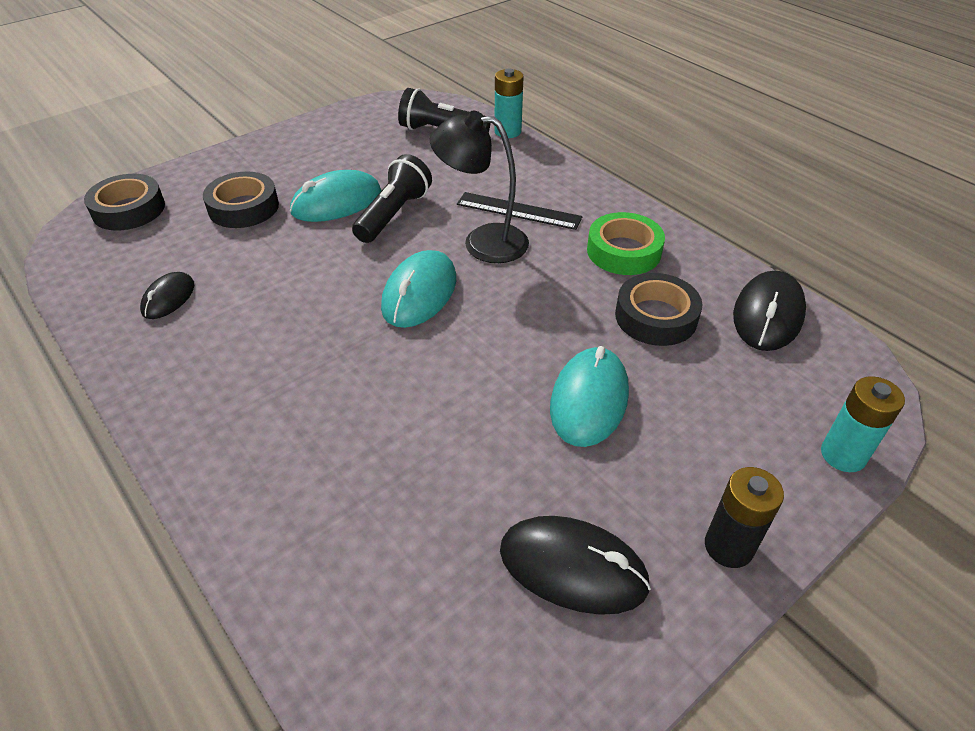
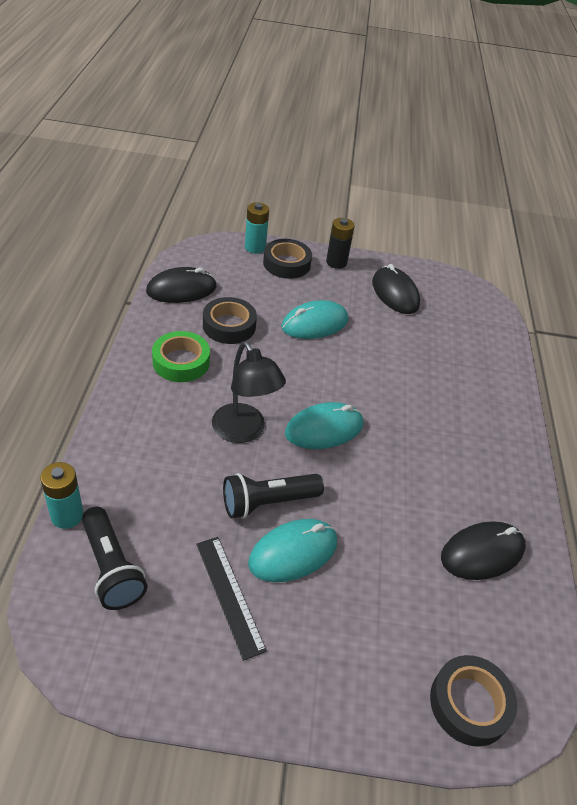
camera: 140 degrees left, 0 degrees up
black mouse [140,272,194,319] -> black mouse [441,521,526,580], size x1.65
black tape [203,172,279,228] -> black tape moved to [263,239,312,279]
turquoise mouse [290,170,382,222] -> turquoise mouse turned 45 degrees counterclockwise [248,519,337,582]
black ruler [457,192,582,230] -> black ruler moved to [196,537,267,661]

